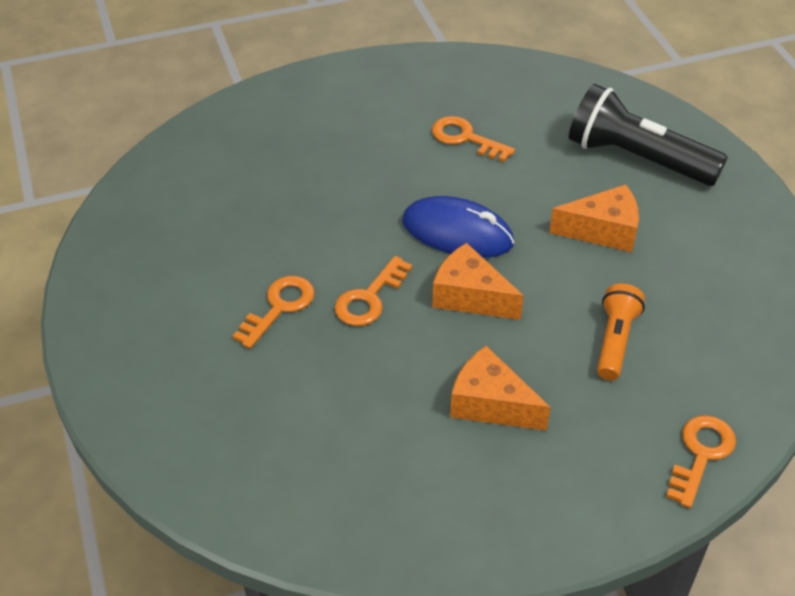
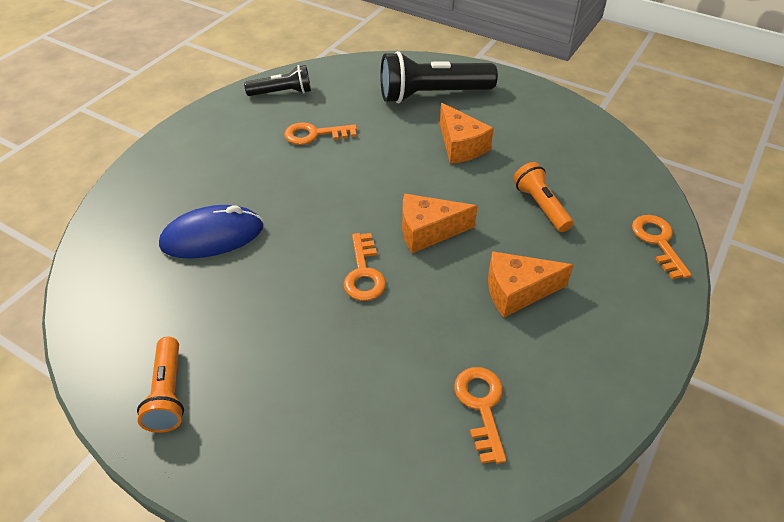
camera: 40 degrees left, 0 degrees up
orange key [233,276,315,349] -> orange key moved to [454,367,506,464]
blue mouse [402,196,514,258] -> blue mouse moved to [159,205,263,259]
orange cheese [549,184,639,252] -> orange cheese turned 105 degrees clockwise [440,103,494,164]
none -> orange flashlight [137,337,184,433]
none -> black flashlight [244,65,311,96]

